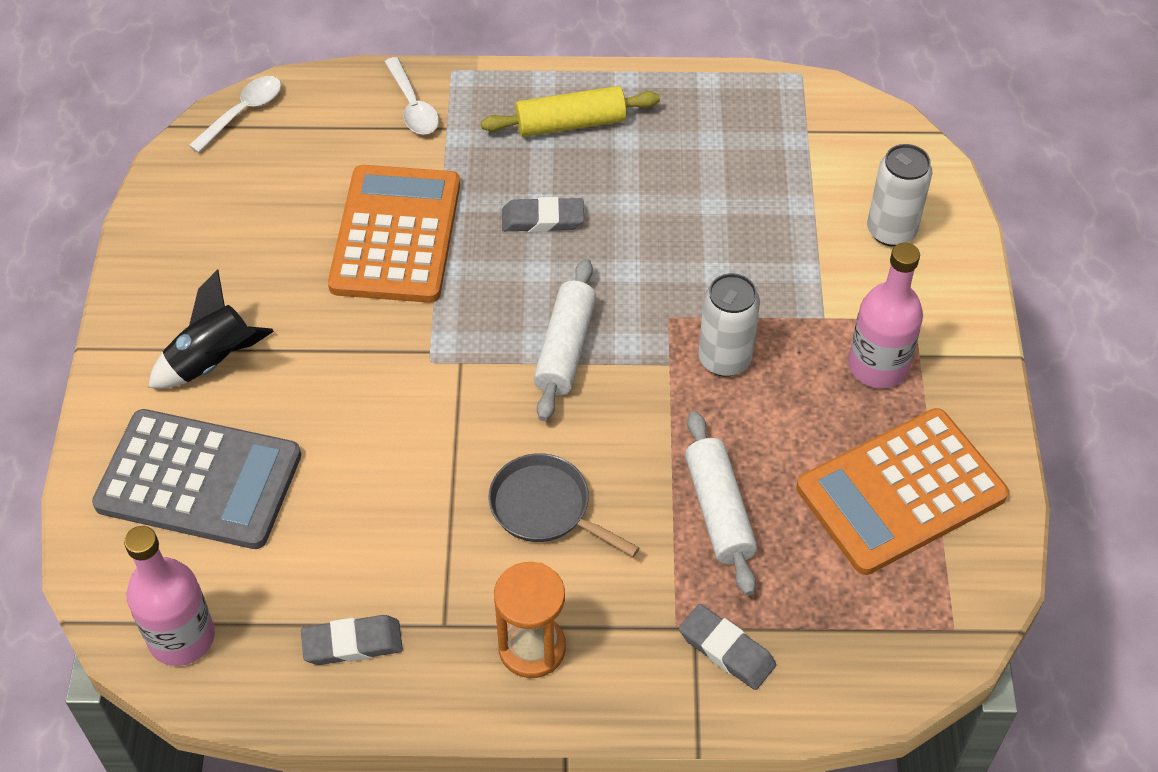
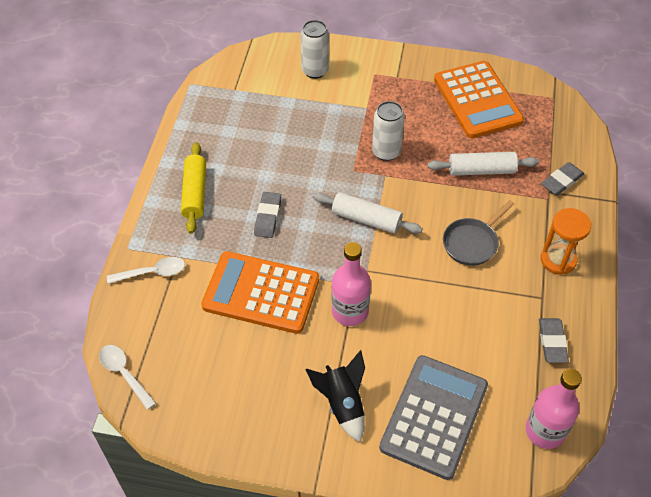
camera: 80 degrees left, 0 degrees up
pink bottle [848,243,923,388] -> pink bottle moved to [331,242,371,326]

